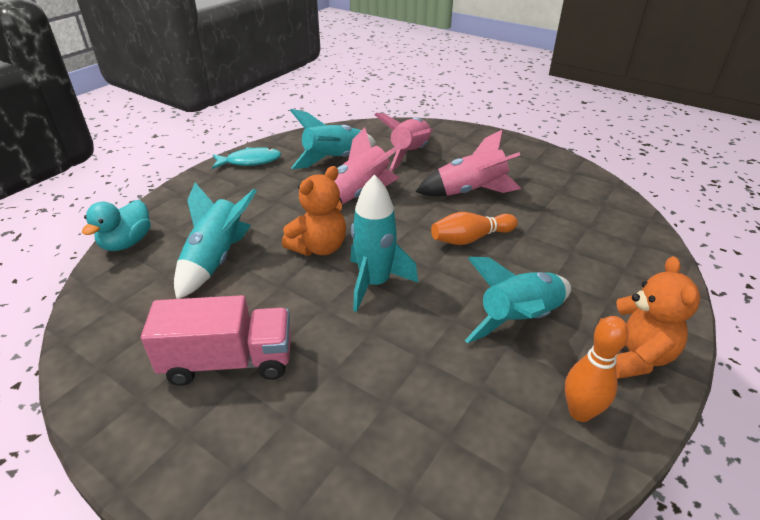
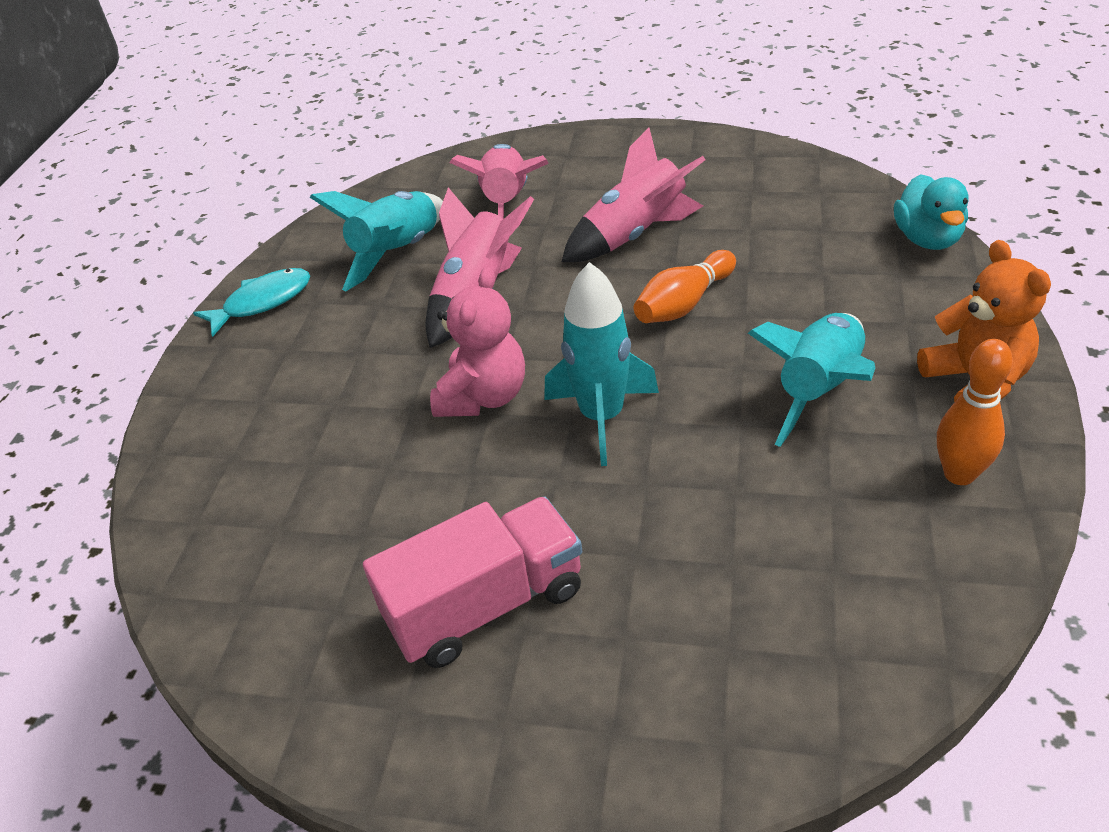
camera: 20 degrees left, 5 degrees up
turquoise duck [82,200,151,251] -> turquoise duck moved to [894,174,969,250]
turquoise rocket [174,183,257,299] -> none
orange teddy bear [282,166,346,256] -> pink teddy bear [430,267,525,417]

